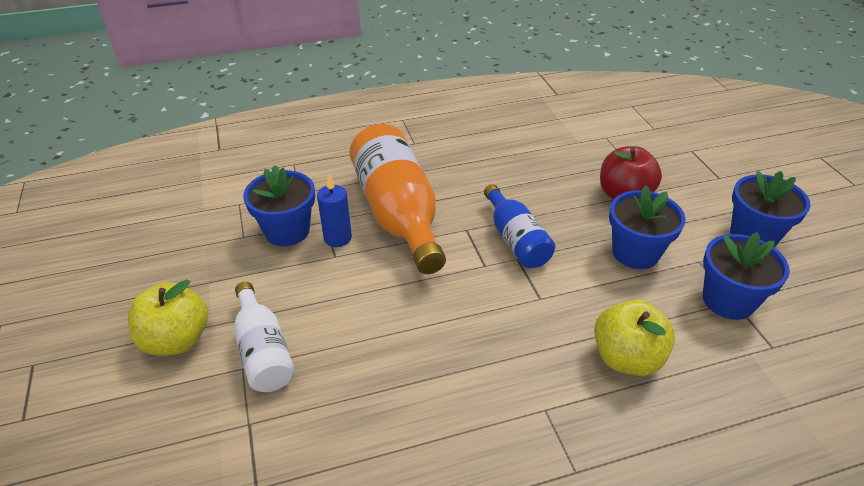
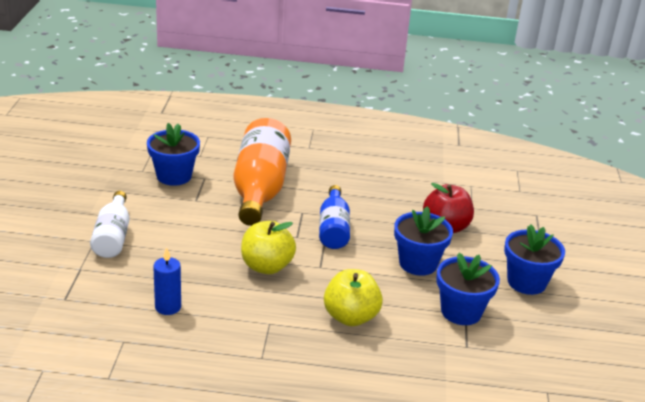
camera: 20 degrees right, 10 degrees down
yellow apple [128,279,208,356] -> yellow apple moved to [241,221,296,274]
blue candle [317,174,352,247] -> blue candle moved to [153,247,181,315]

